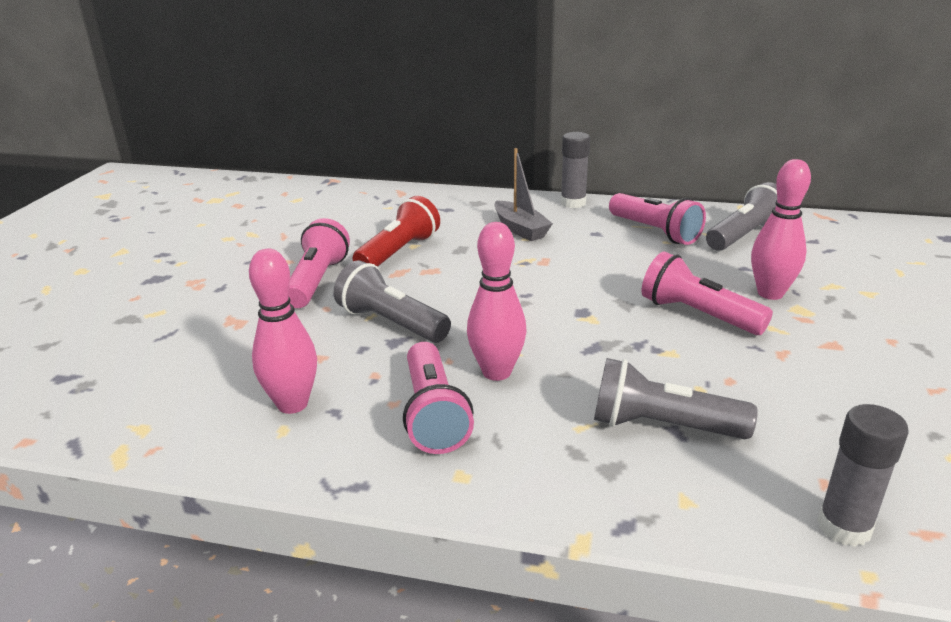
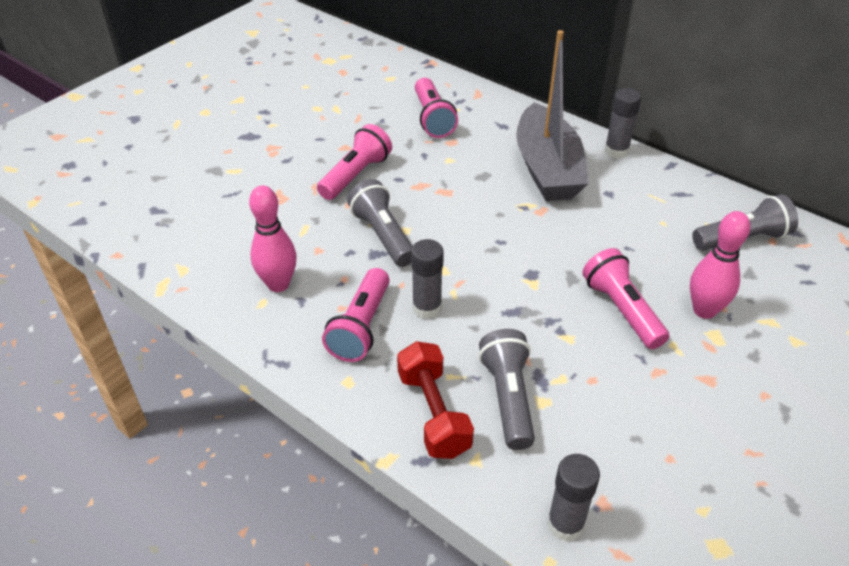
camera: 25 degrees right, 15 degrees up
red flashlight [353,196,440,267] -> none
pink bowling pin [467,222,527,381] -> grey glue stick [411,239,444,319]
grey boat [494,148,553,241] -> grey boat [516,30,588,201], size x1.92
grey flashlight [594,358,758,439] -> grey flashlight turned 45 degrees clockwise [479,329,535,450]
pink flashlight [609,193,706,245] -> pink flashlight moved to [415,78,458,138]
none -> red dumbbell [397,341,474,459]

